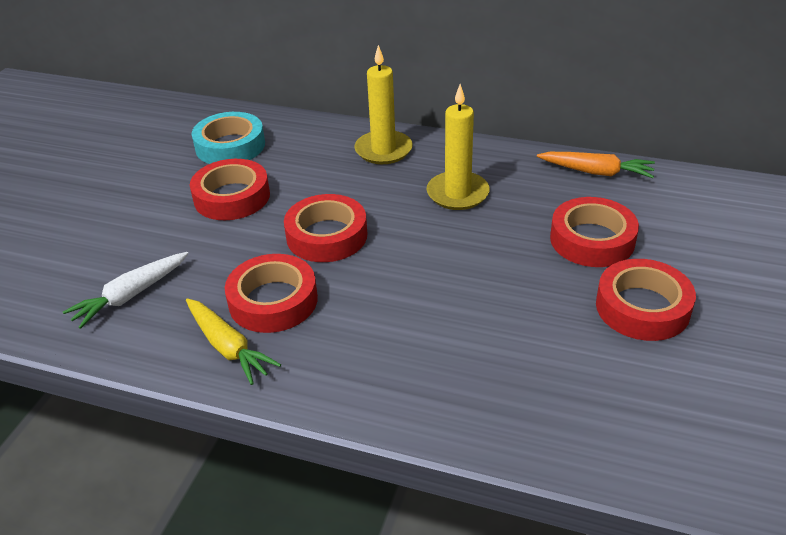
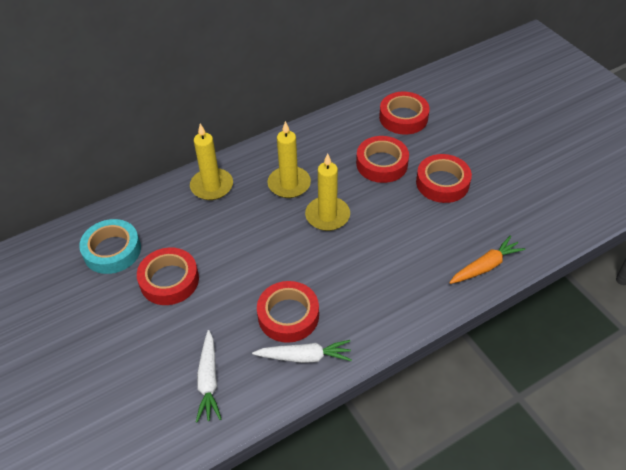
camera: 50 degrees left, 10 degrees up
yellow carrot [186,299,281,385] -> white carrot [252,340,352,363]
red tape [284,194,367,262] -> red tape moved to [379,92,430,135]
orange carrot [537,152,655,178] -> orange carrot moved to [449,236,525,284]
none -> yellow candle [305,153,350,231]

